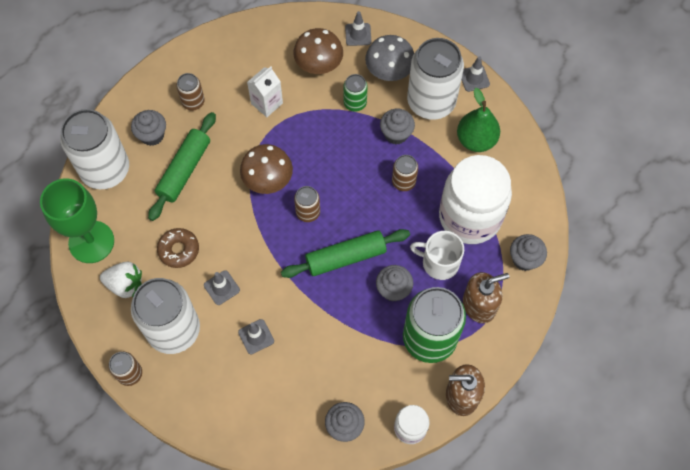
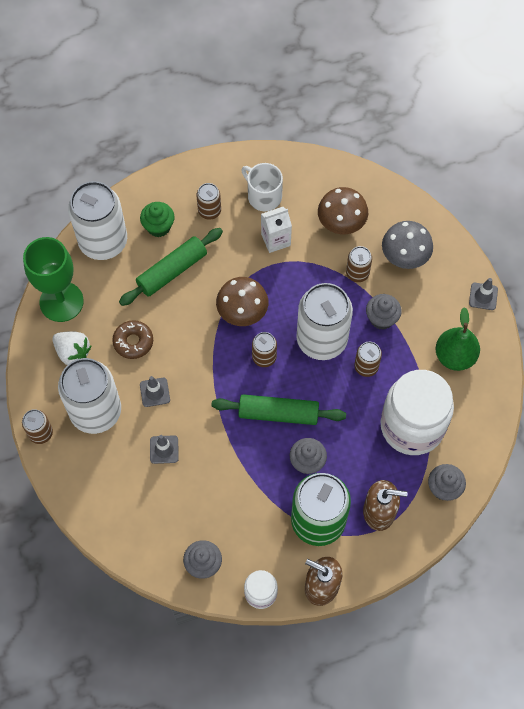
camera: 25 degrees right, 0 degrees up
grey cupcake [131,110,166,146] -> green cupcake [140,202,174,237]
green can [343,74,368,112] -> brown can [346,246,372,282]
grey traffic cone [345,11,371,46] -> none
white can [407,38,464,120] -> white can moved to [296,283,353,360]
white mug [410,231,464,280] -> white mug moved to [241,163,283,211]

